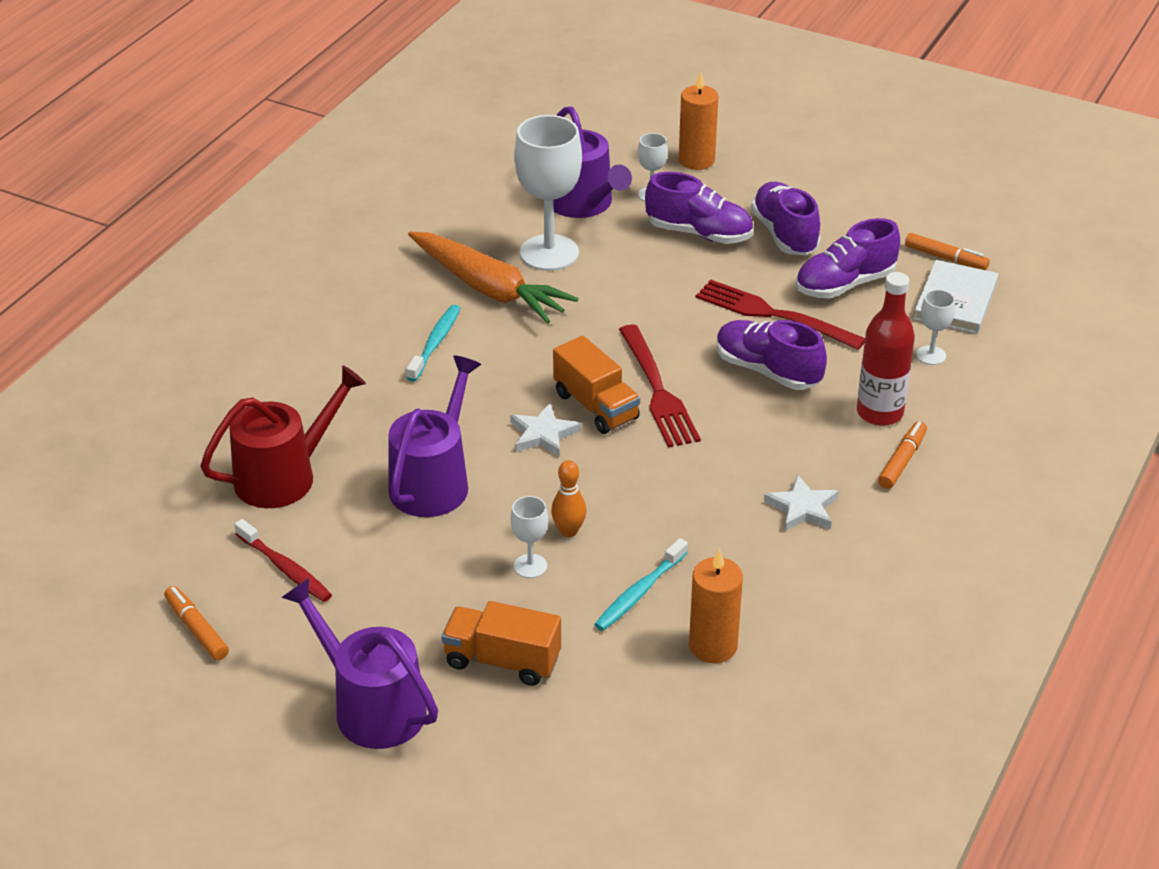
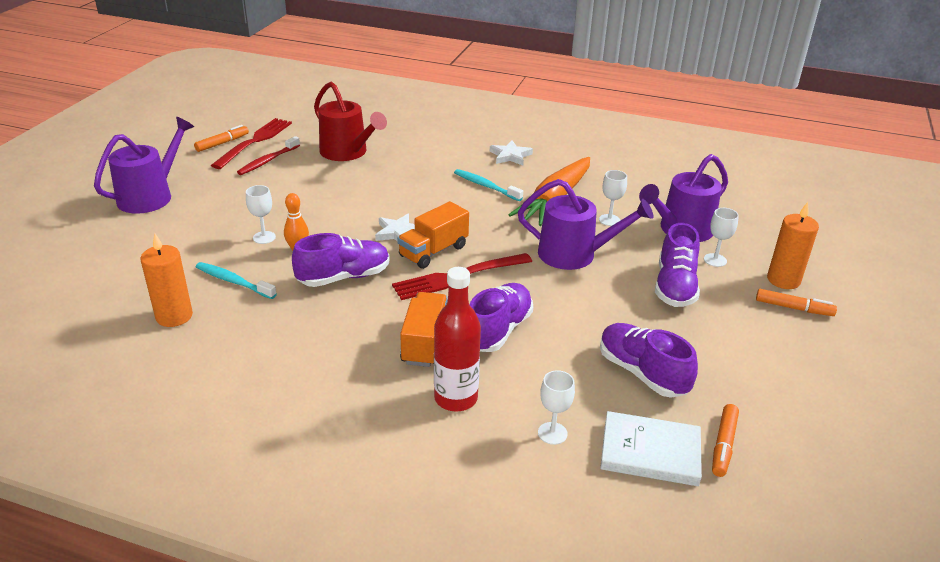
camera: 80 degrees right, 5 degrees down
purple watering can [389,355,481,517] -> purple watering can moved to [518,179,653,270]
turquoise toothbrush [406,305,461,382] -> turquoise toothbrush turned 150 degrees counterclockwise [454,169,523,201]
orange truck [442,601,561,686] -> orange truck moved to [400,292,448,367]
white goblet [514,115,582,271] -> white goblet [599,170,627,226], size x0.47
red fork [696,280,865,350] -> red fork moved to [211,118,292,169]
purple shoe [751,182,821,255] -> purple shoe moved to [292,233,389,287]
white star [764,474,838,531] -> white star moved to [490,140,533,165]
orange marker [878,421,927,489] -> orange marker moved to [756,289,837,316]

